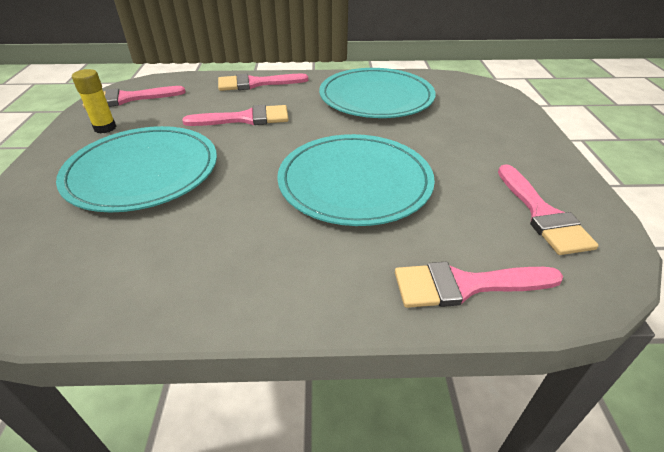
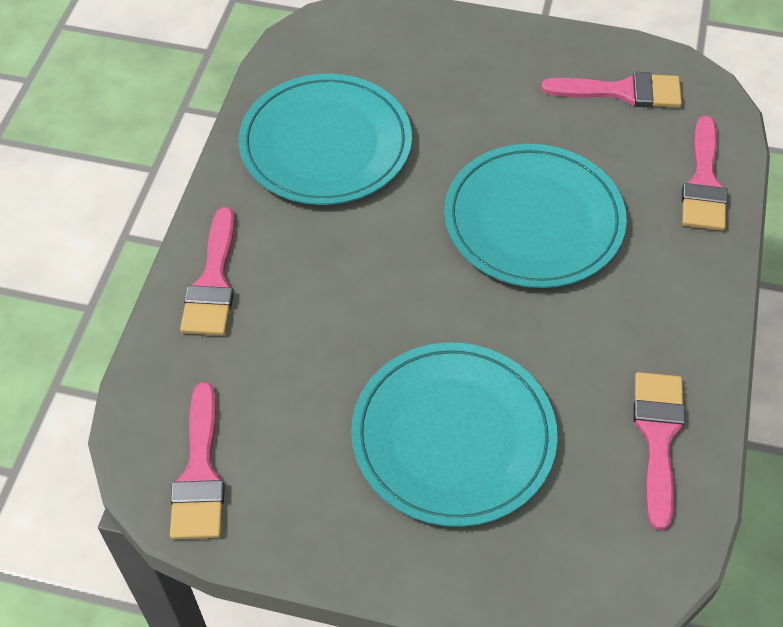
camera: 75 degrees left, 15 degrees up
yellow glue stick [72,69,117,134] -> none
pink brush [182,105,289,126] -> pink brush moved to [633,372,685,530]

